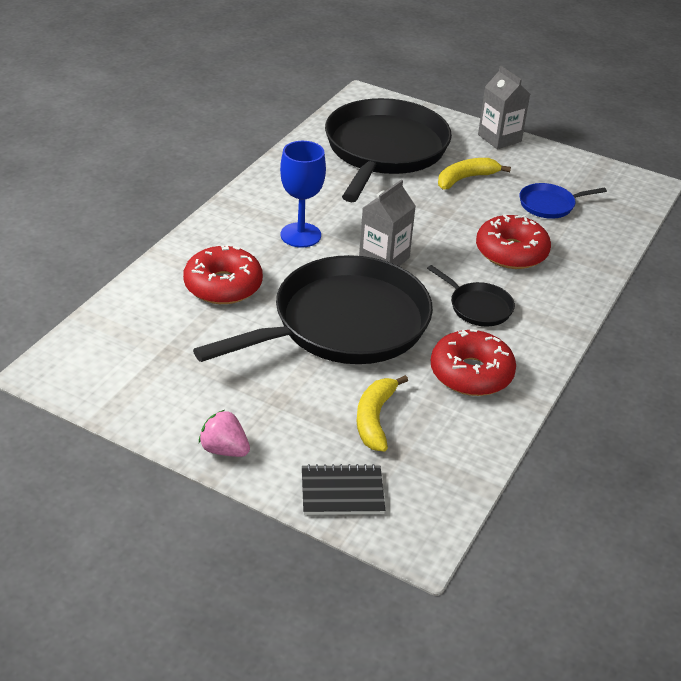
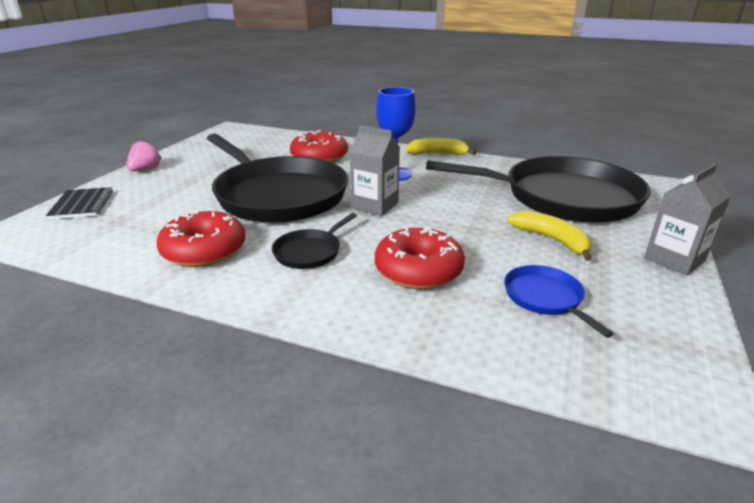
camera: 85 degrees right, 10 degrees down
yellow banana [357,375,408,452] -> yellow banana moved to [405,138,476,155]

